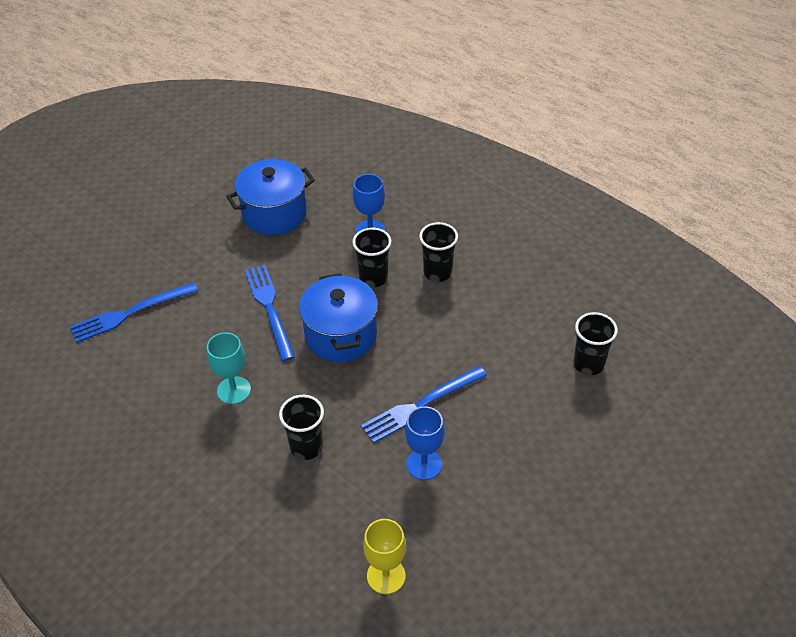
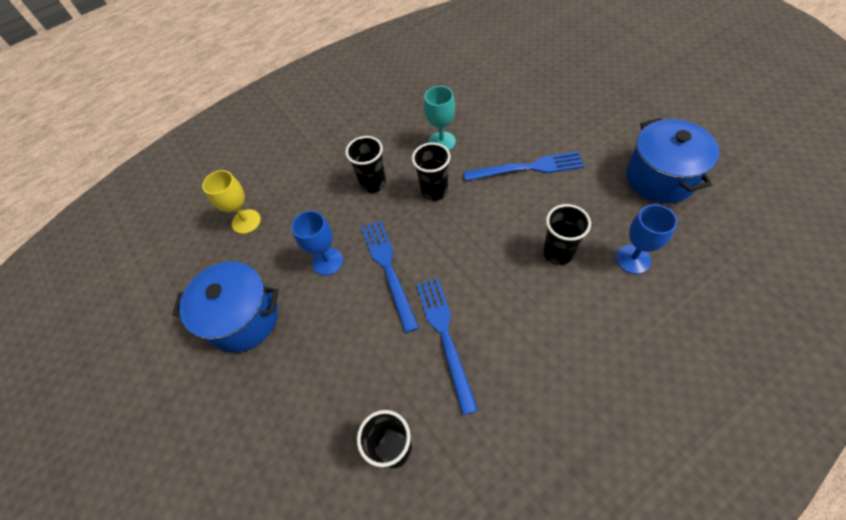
camera: 110 degrees right, 10 degrees up
blue fork [70,282,198,343] -> blue fork moved to [416,278,478,415]
blue pot [299,273,378,363] -> blue pot moved to [172,261,278,353]
black cup [419,222,458,282] -> black cup moved to [412,143,451,201]

